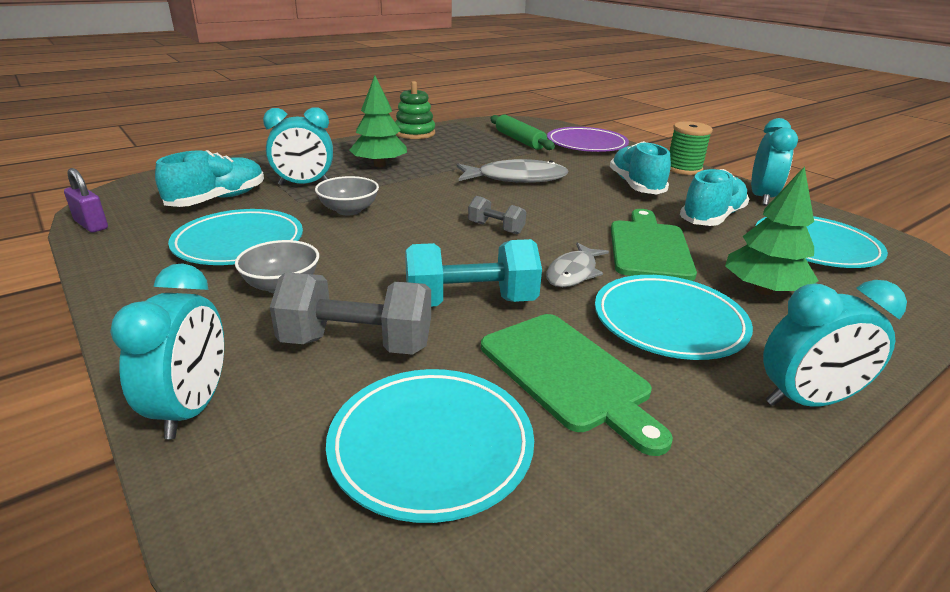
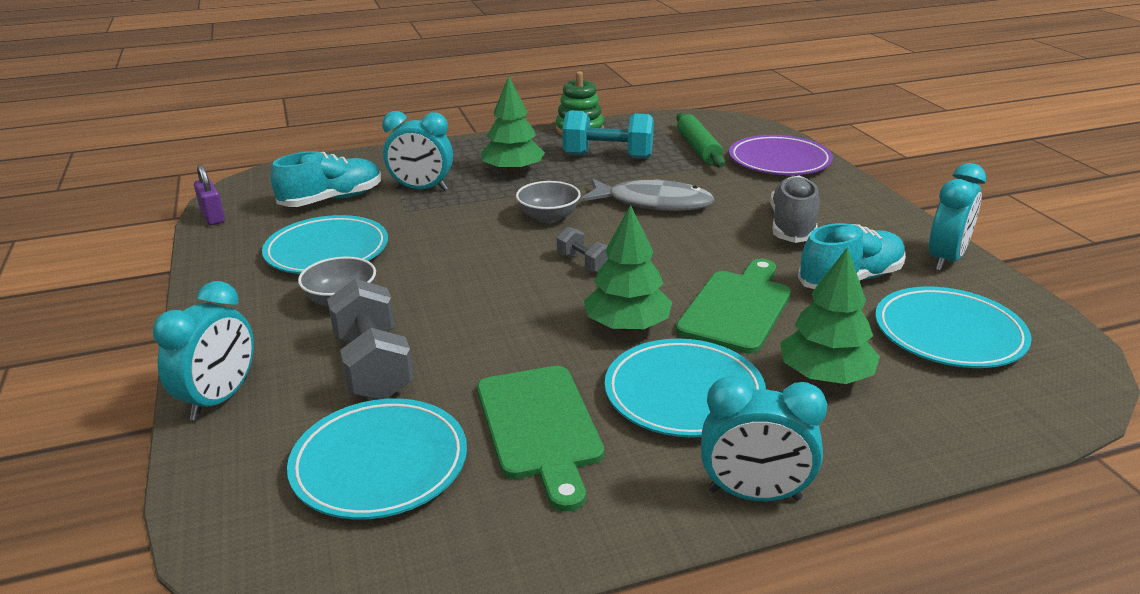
camera: 20 degrees right, 0 degrees up
grey dumbbell [270,273,431,355] -> grey dumbbell turned 45 degrees clockwise [327,279,414,400]
grey bowl [315,176,379,216] -> grey bowl moved to [516,181,581,223]
turquoise dumbbell [405,239,542,306] -> turquoise dumbbell moved to [562,110,654,159]
grey fish [546,242,609,287] -> green tree [584,205,672,331]
turquoise shoe [610,141,671,194] -> grey shoe [770,175,819,243]
green spool [670,122,713,175] -> none

